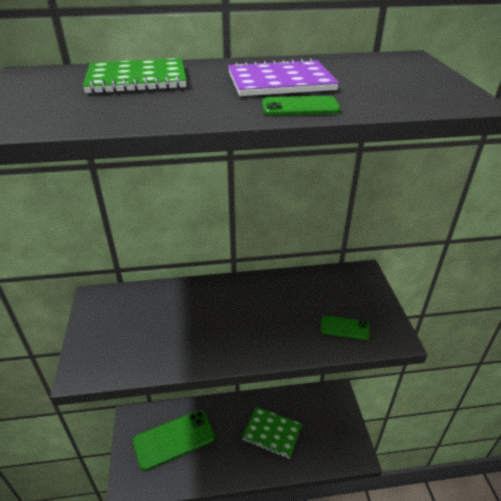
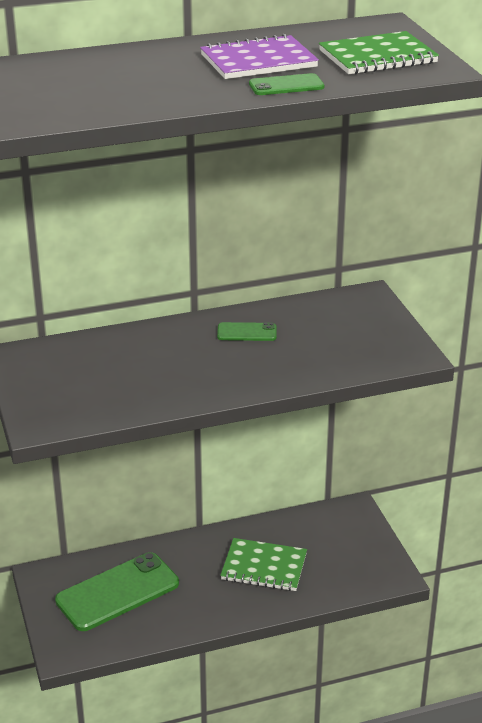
camera: 10 degrees left, 5 degrees down
green notebook [83,58,187,94] -> green notebook moved to [319,31,439,75]
green phone [321,315,370,340] -> green phone moved to [217,322,277,341]

